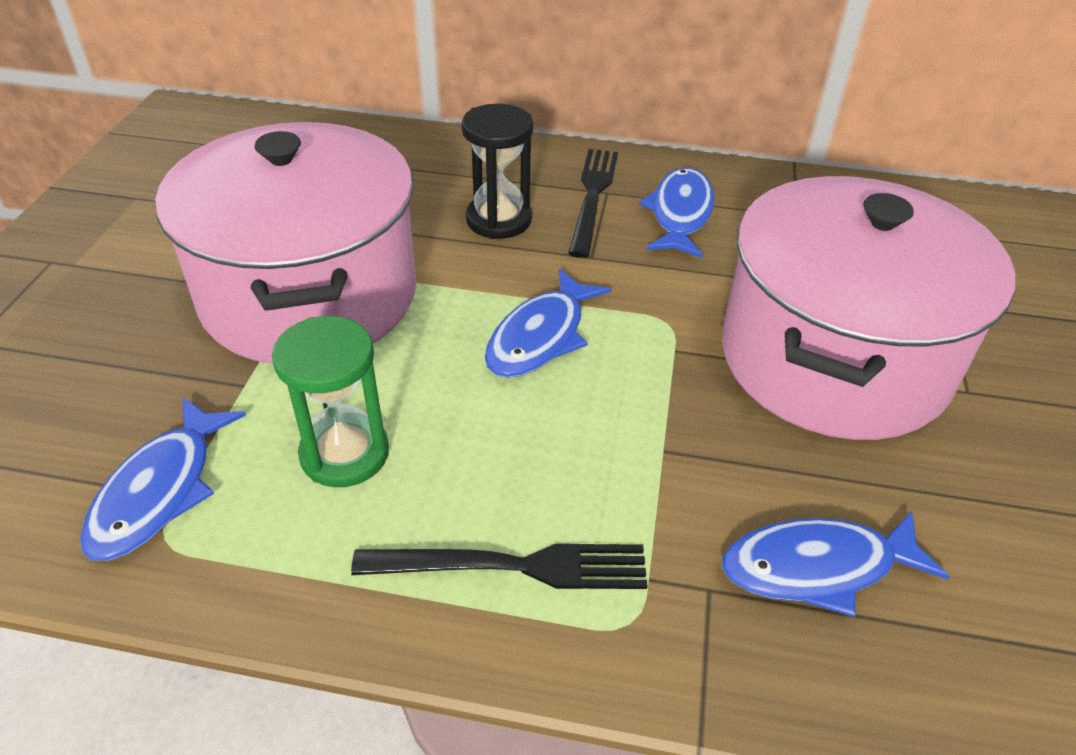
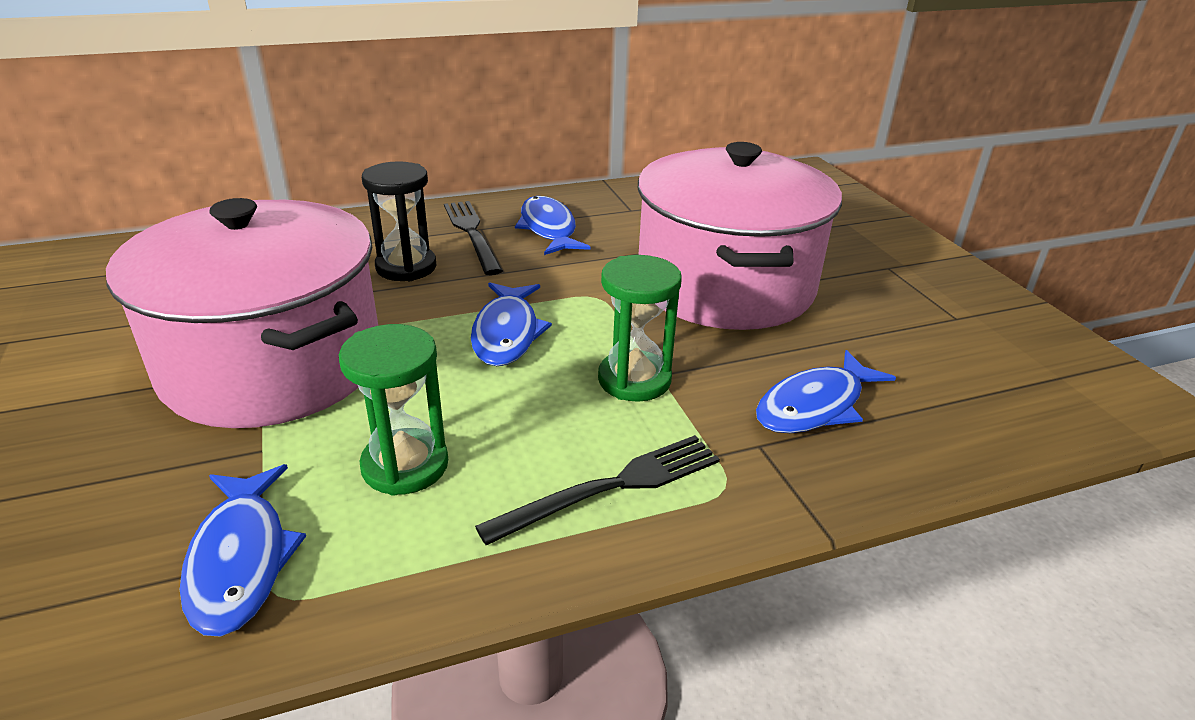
camera: 30 degrees left, 10 degrees down
none -> green hourglass [598,255,682,402]

